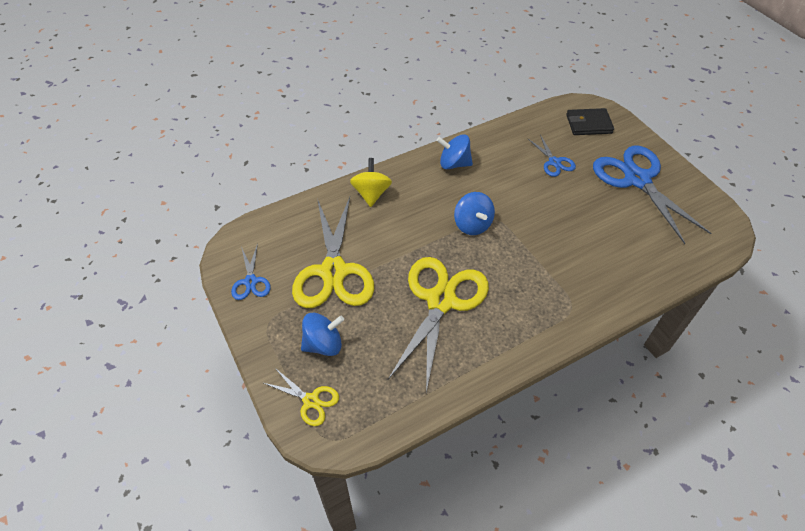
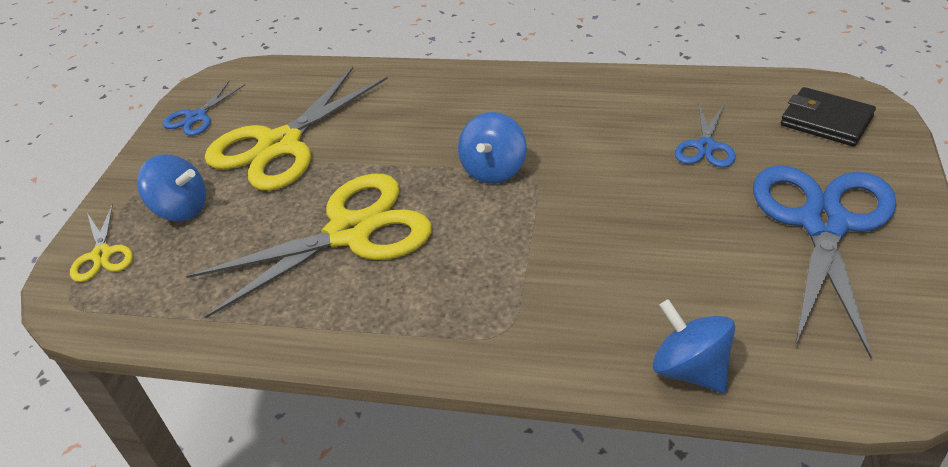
camera: 45 degrees right, 10 degrees down
yellow spinning top [350,158,392,207] -> none
blue spinning top [436,134,473,169] -> blue spinning top moved to [652,299,735,393]

